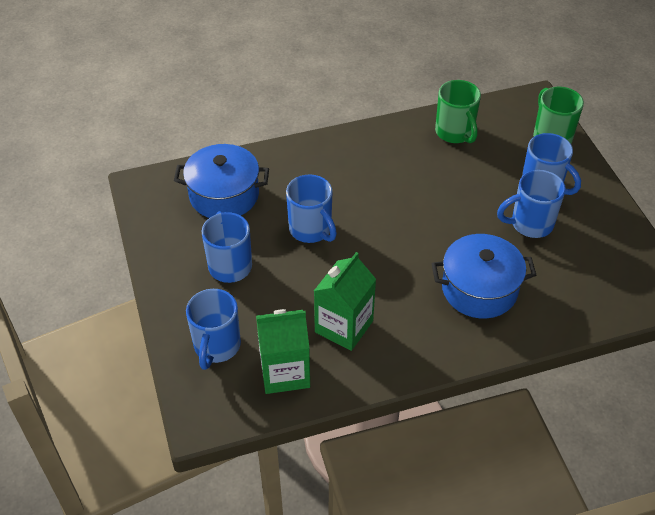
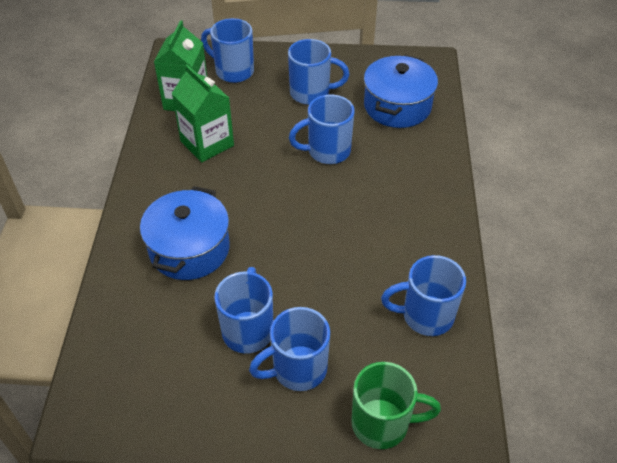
camera: 110 degrees right, 0 degrees up
green mug [435,80,481,143] -> blue mug [381,255,466,336]

